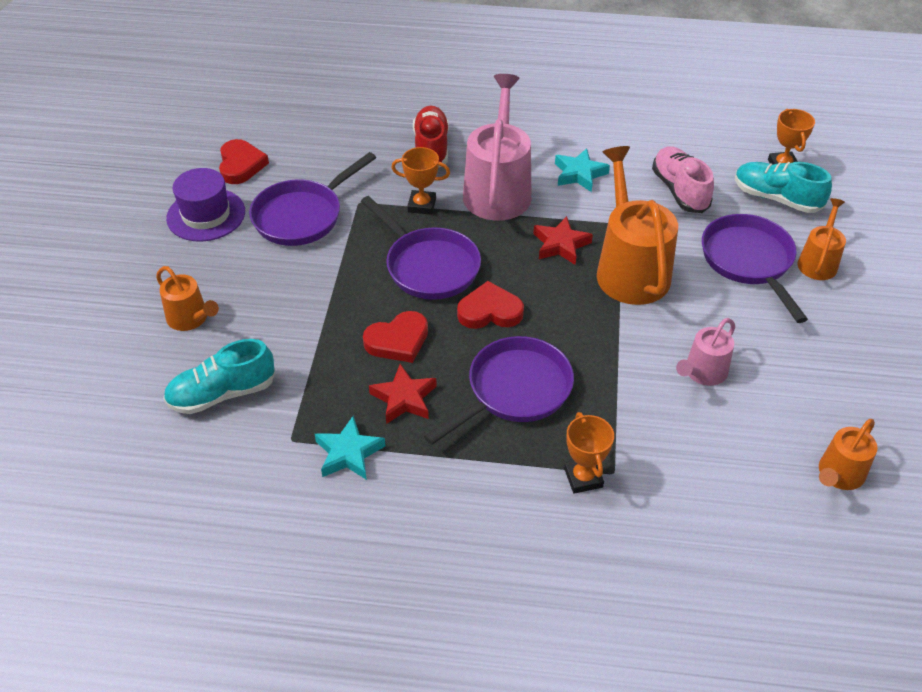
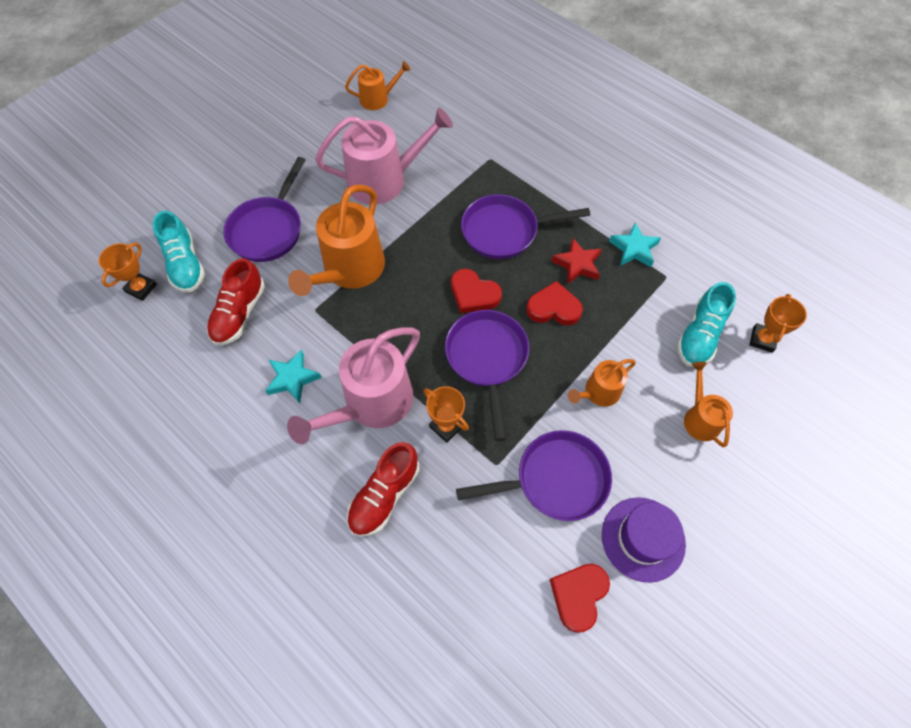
camera: 145 degrees left, 15 degrees up
turquoise shoe [163,339,275,414] -> turquoise shoe turned 105 degrees clockwise [677,282,736,367]
red star [534,216,593,265] -> none
orange trophy [564,412,614,494] -> orange trophy moved to [749,294,807,353]
pink shoe [652,146,714,213] -> red shoe [207,258,265,345]
pink watering can [676,318,735,386] -> pink watering can [315,108,453,204], size x1.88
orange watering can [797,198,846,280] -> orange watering can moved to [568,359,636,407]

